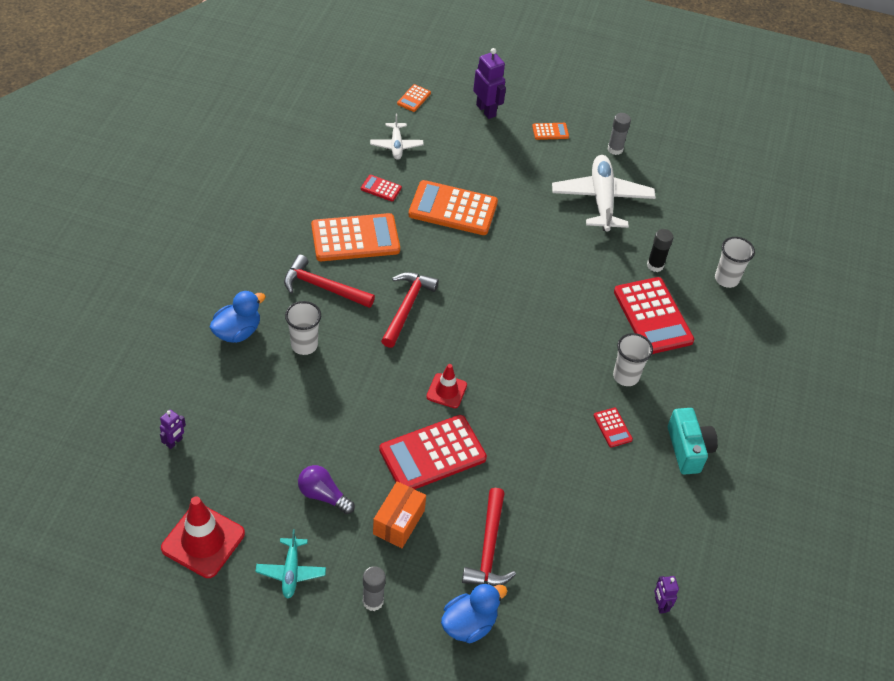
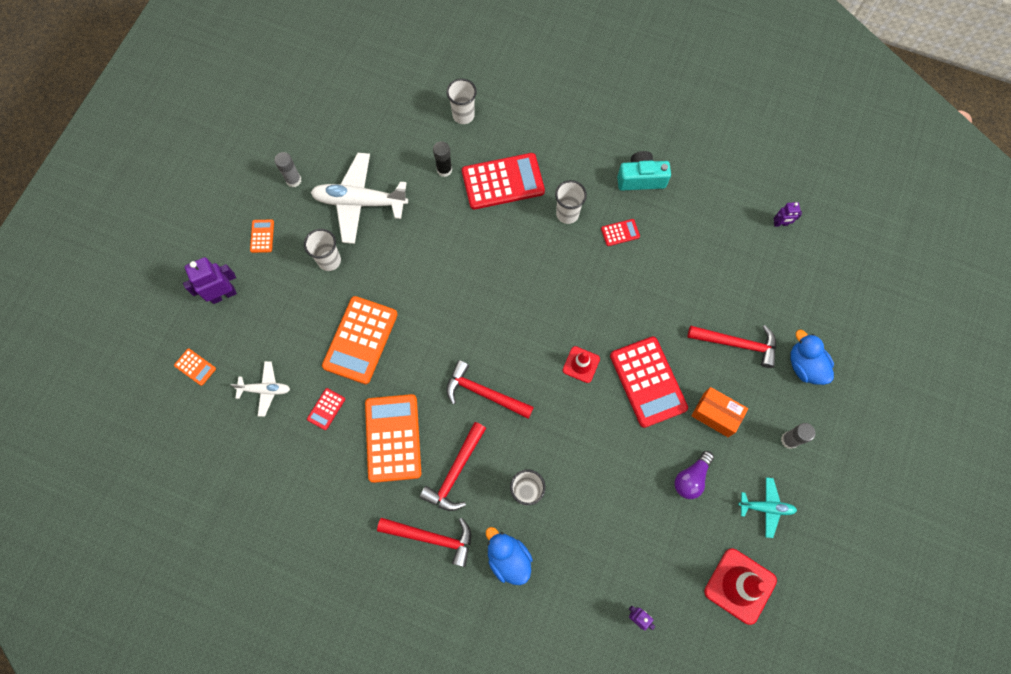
camera: 80 degrees left, 20 degrees up
none -> white cup [304,229,341,271]
none -> red hammer [377,518,471,567]

